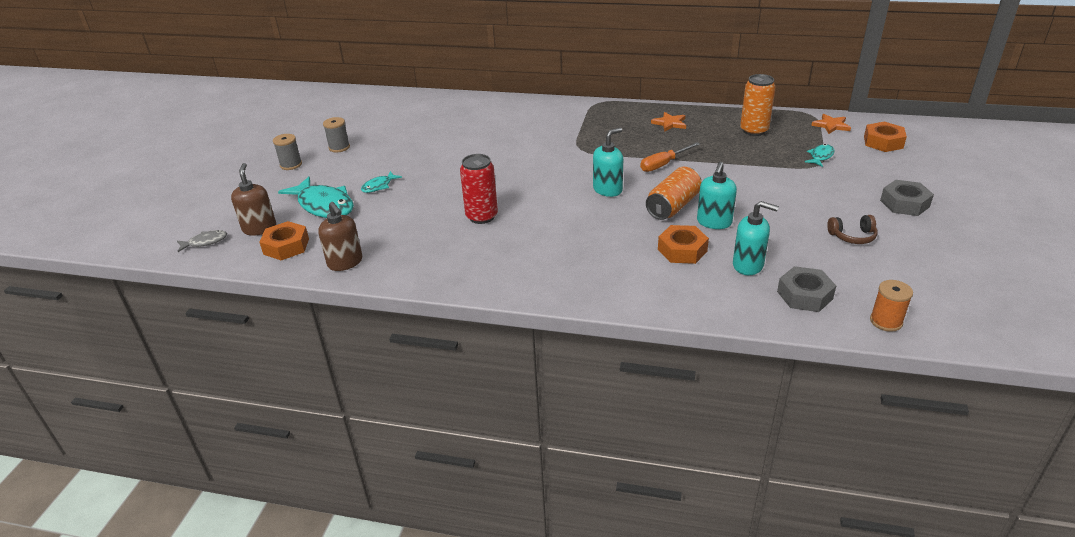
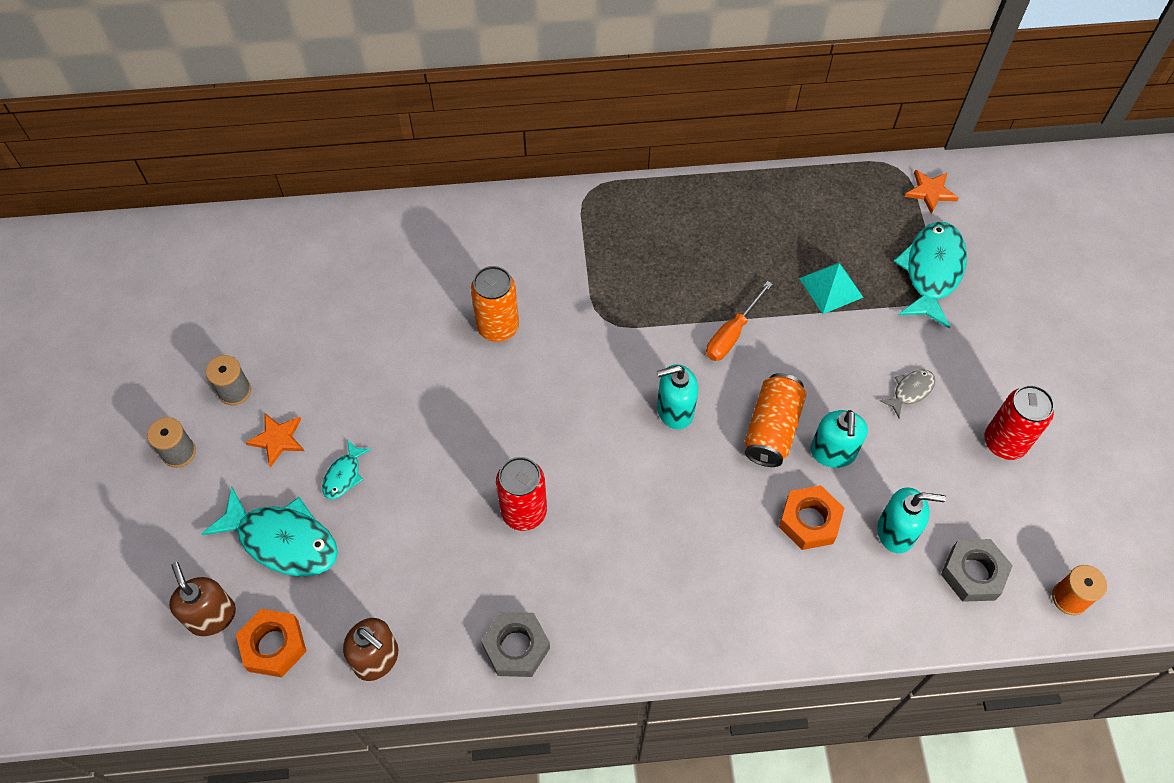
camera: 20 degrees left, 25 degrees up
grey fish [177,230,227,252] -> grey fish moved to [880,369,935,418]
turquoise soap dispenser [593,128,623,197] -> turquoise soap dispenser turned 135 degrees counterclockwise [657,364,698,429]
orange star [651,112,686,132] -> orange star moved to [245,413,304,468]
orange can [740,74,776,136] -> orange can moved to [471,266,519,342]
turquoise fish [805,144,834,167] -> turquoise fish [894,222,967,329], size x2.04
brown headphones [827,215,878,244] -> red can [984,385,1054,460]
orange nut [864,122,907,152] -> none
grey nut [880,180,934,216] -> grey nut moved to [481,612,550,677]
none -> turquoise pyramid [799,262,863,314]

